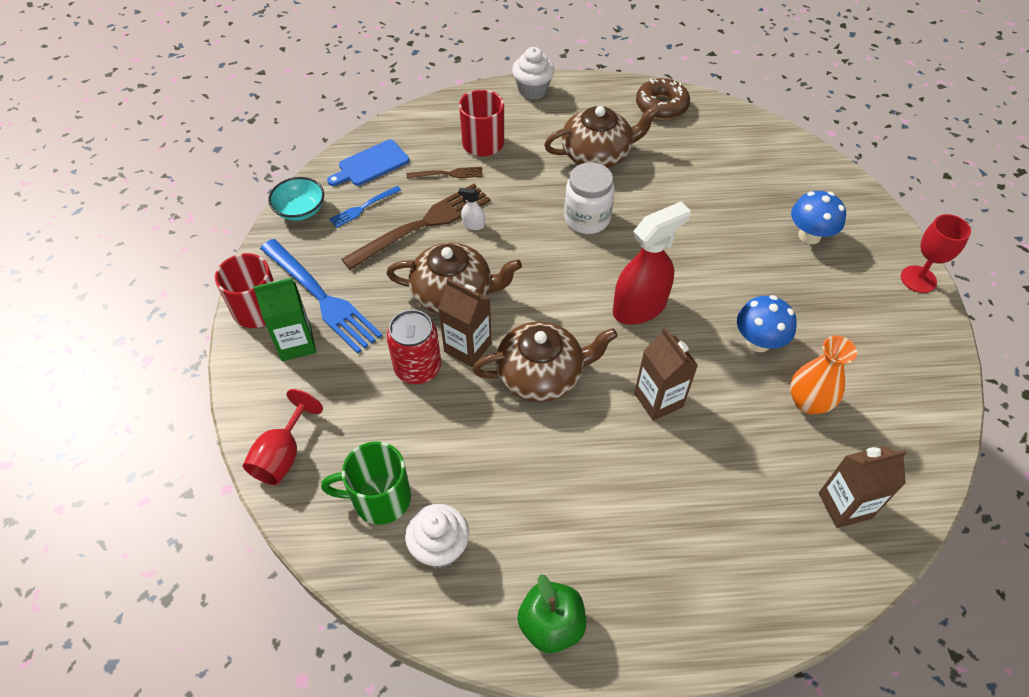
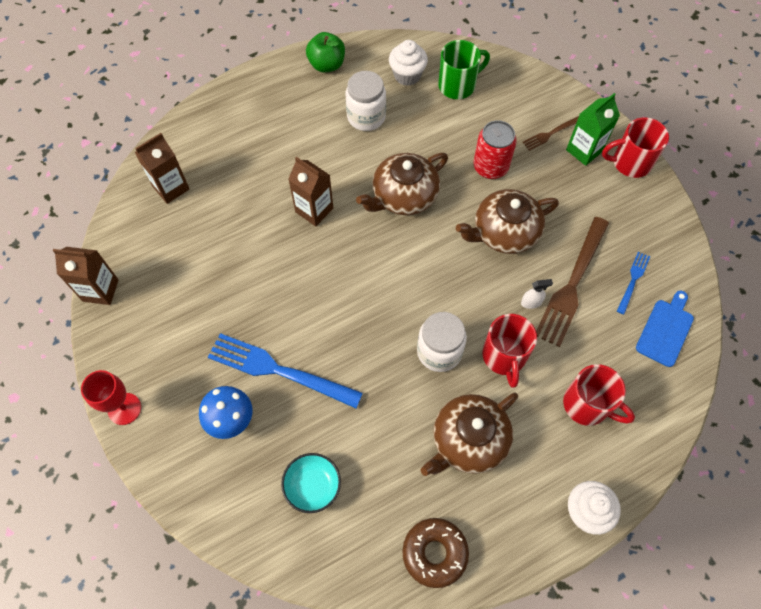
camera: 155 degrees right, 10 degrees up
red goblet [243,389,323,485] -> none
blue fork [260,239,383,354] -> blue fork moved to [208,333,363,408]
turquoise bowl [268,177,324,221] -> turquoise bowl moved to [281,453,341,513]
brown fork [407,167,483,179] -> brown fork moved to [523,116,579,151]
brown carton [438,278,492,367] -> brown carton moved to [52,247,119,305]
red spray bottle [613,202,691,325] -> none
blue mushroom [737,295,797,352] -> none
orange vase [790,336,857,414] -> none
none -> white jar [346,71,386,131]
none -> red mug [482,314,537,388]

